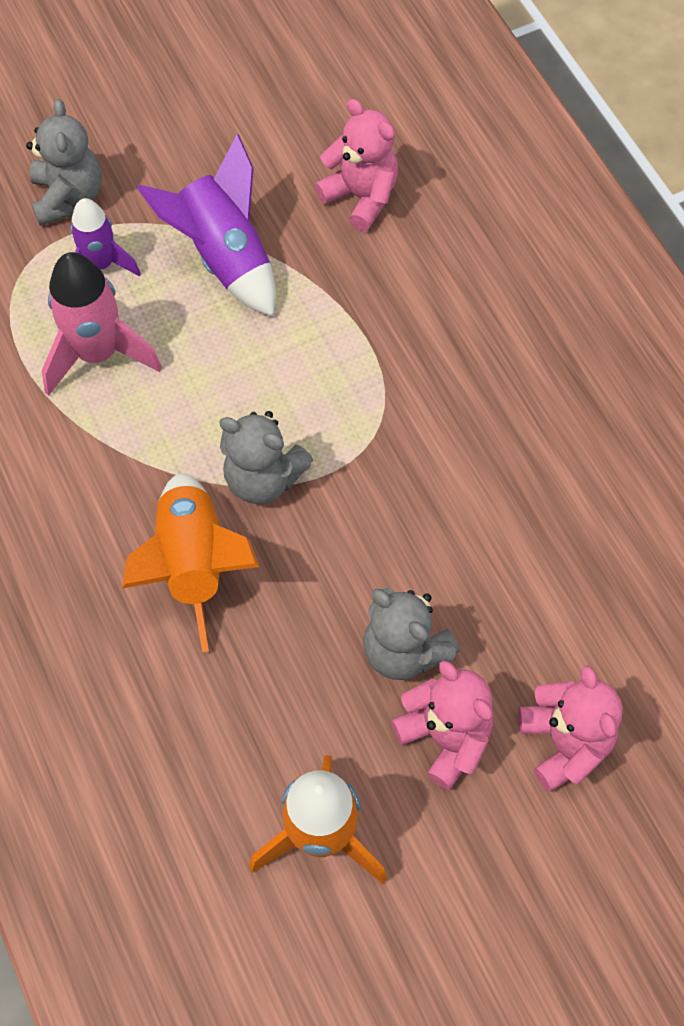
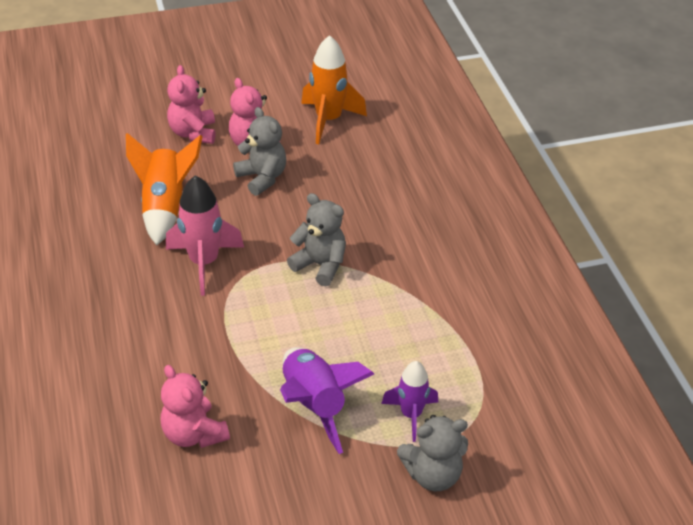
camera: 170 degrees left, 20 degrees down
grey teddy bear [26,99,102,226] -> grey teddy bear turned 105 degrees counterclockwise [397,415,468,491]
pink rocket [42,252,162,396] -> pink rocket moved to [166,175,244,296]
orange rocket [122,473,259,652] -> orange rocket moved to [126,133,203,245]

